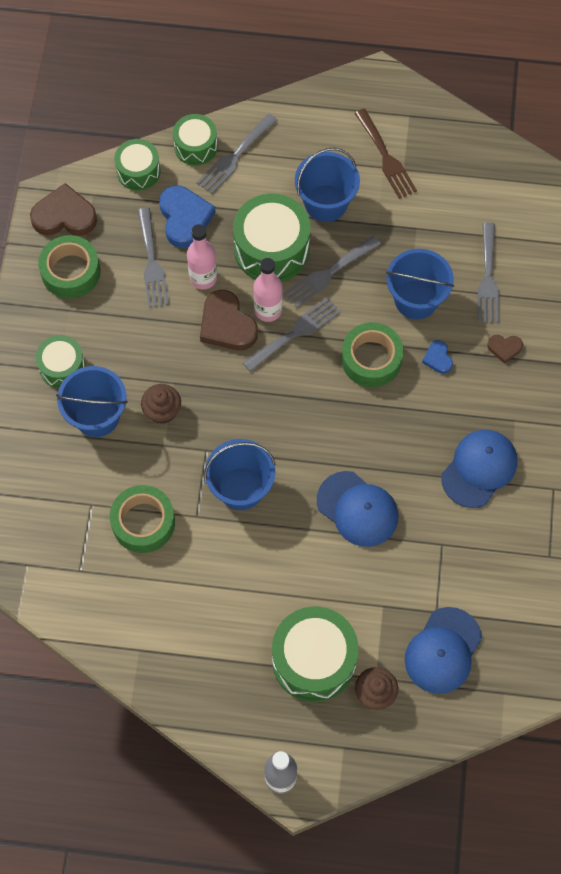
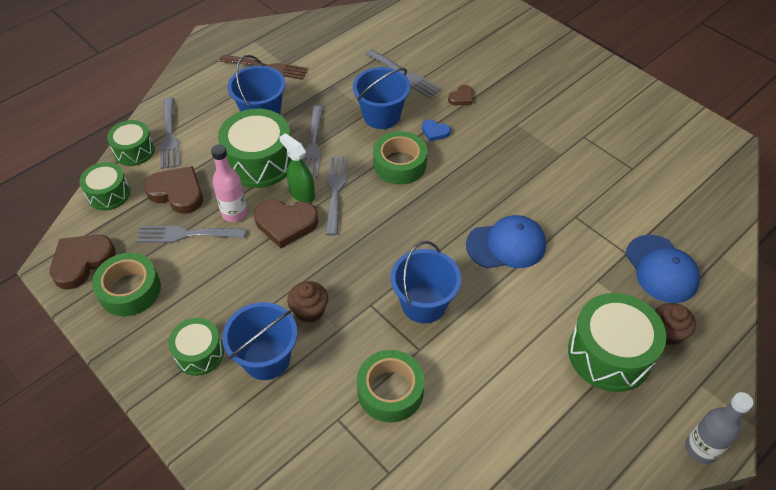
camera: 50 degrees left, 15 degrees down
grey fork [138,208,169,308] -> grey fork turned 150 degrees clockwise [136,226,246,243]
blue heart [159,185,216,248] -> brown heart [144,166,203,214]
pink bottle [253,258,283,322] -> green spray bottle [279,133,315,203]
blue cap [441,430,517,508] -> none

